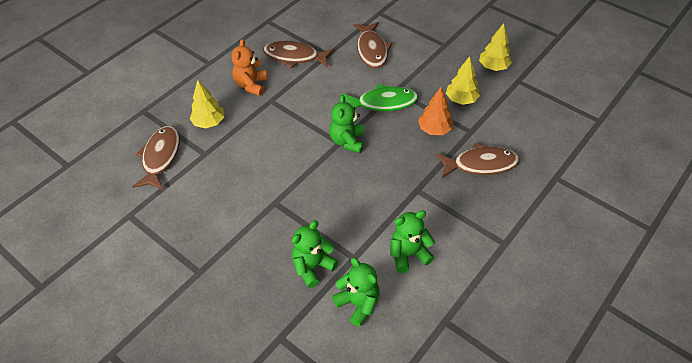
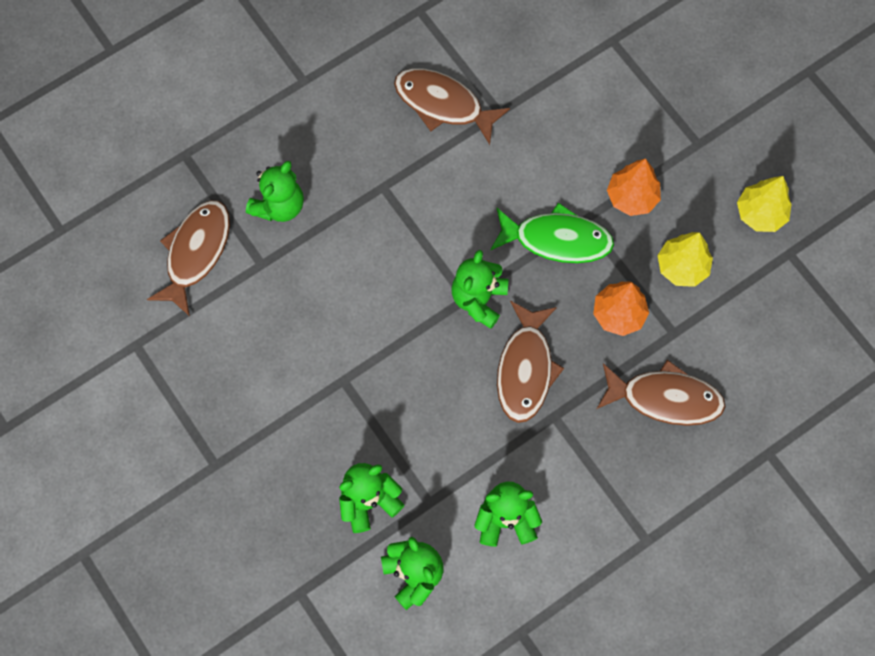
camera: 15 degrees right, 20 degrees up
yellow tree [190,80,224,129] -> green teddy bear [246,161,304,222]
orange teddy bear [231,39,268,96] -> none
brown fish [354,22,392,68] -> brown fish moved to [497,301,564,423]
none -> orange tree [607,158,661,216]

